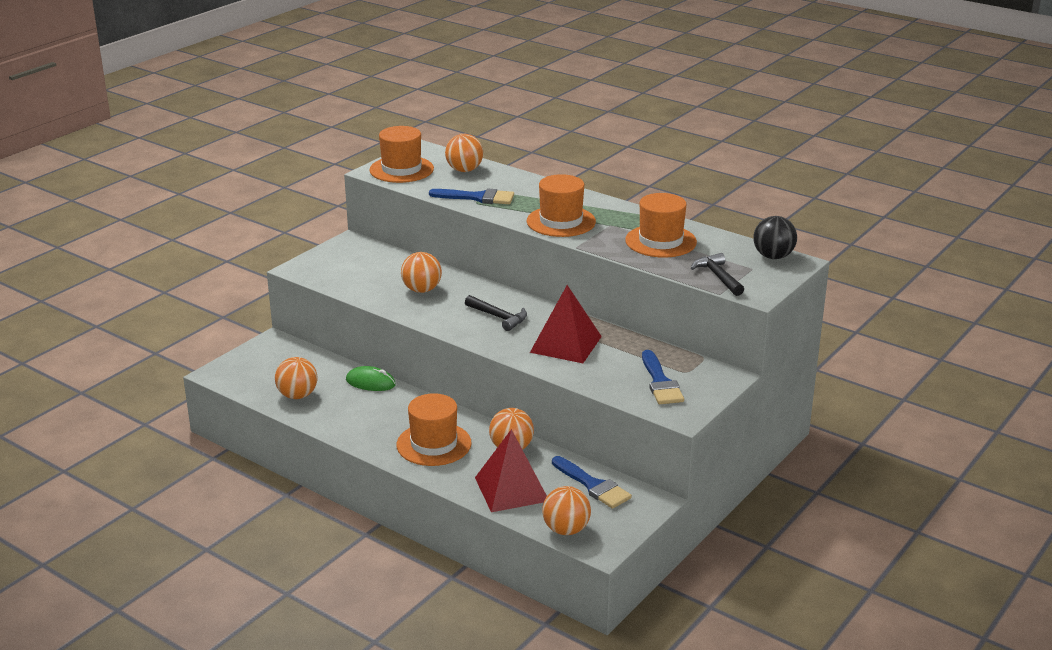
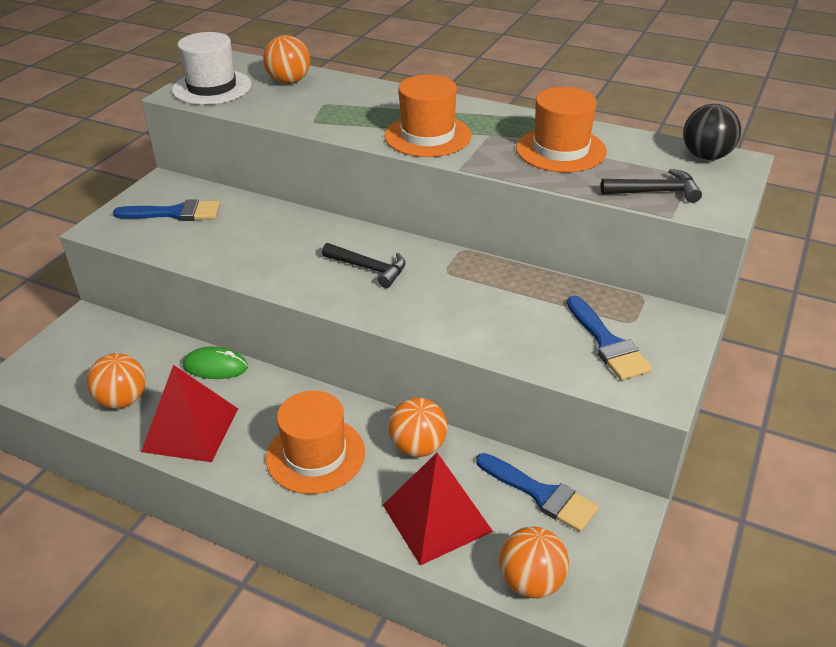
camera: 10 degrees left, 10 degrees up
orange hat [369,126,434,183] -> white hat [172,32,252,105]
orange ball [401,252,442,293] -> none
blue brush [429,189,514,204] -> blue brush moved to [113,199,220,221]
red pyramid [530,285,602,363] -> red pyramid moved to [141,365,238,462]
black hammer [691,253,744,296] -> black hammer turned 120 degrees clockwise [601,169,702,203]

